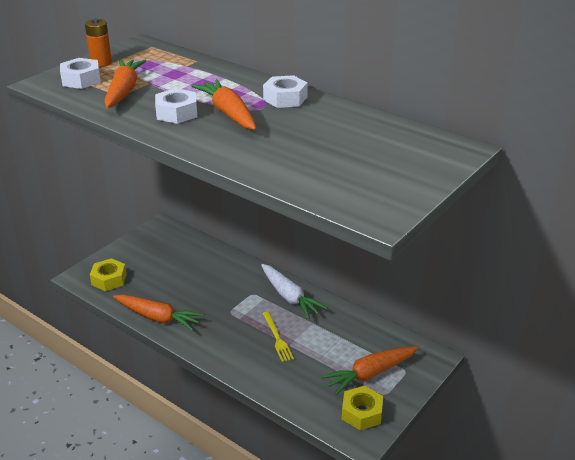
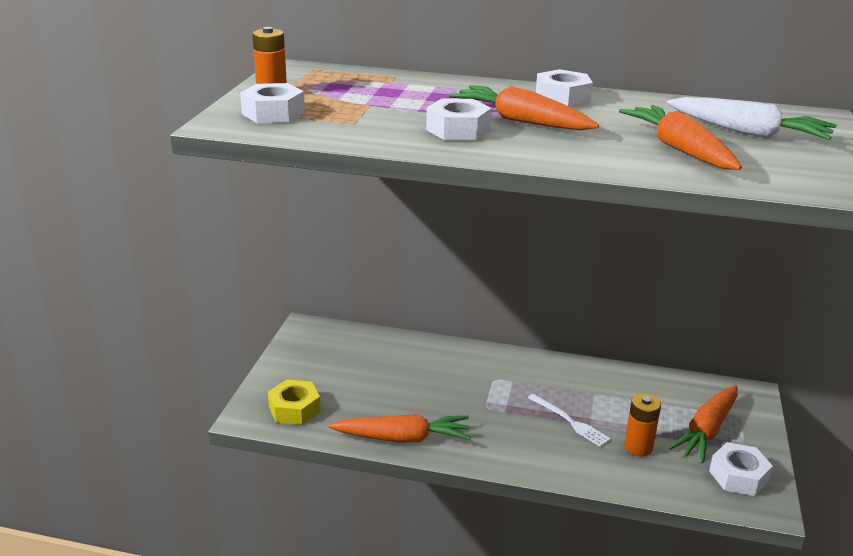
camera: 25 degrees left, 5 degrees down
orange carrot [104,59,146,108] -> orange carrot moved to [619,105,742,170]
white carrot [261,264,328,319] -> white carrot moved to [667,97,837,140]
yellow fork [262,311,294,362] -> white fork [528,394,611,447]
yellow nut [342,386,383,430] -> white nut [709,442,773,496]
none -> orange battery [624,394,661,456]

